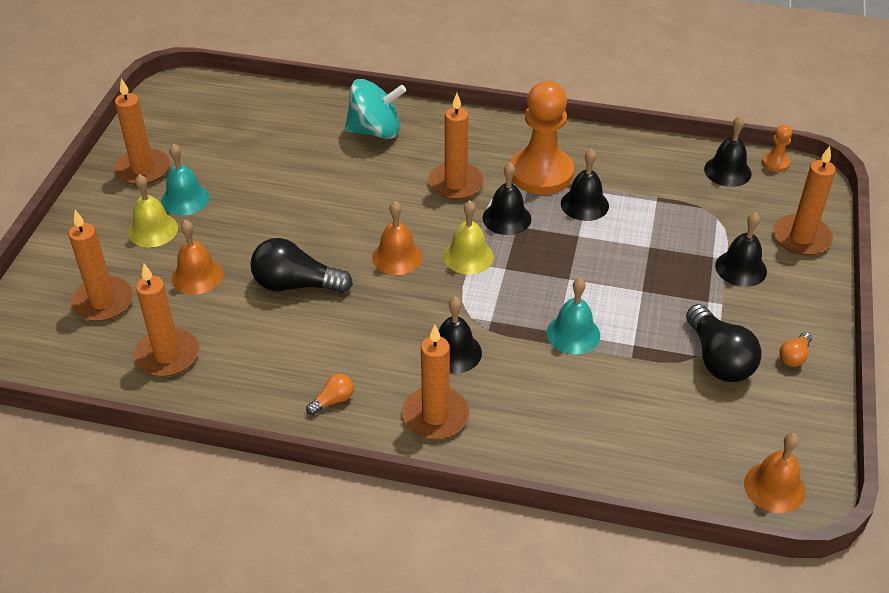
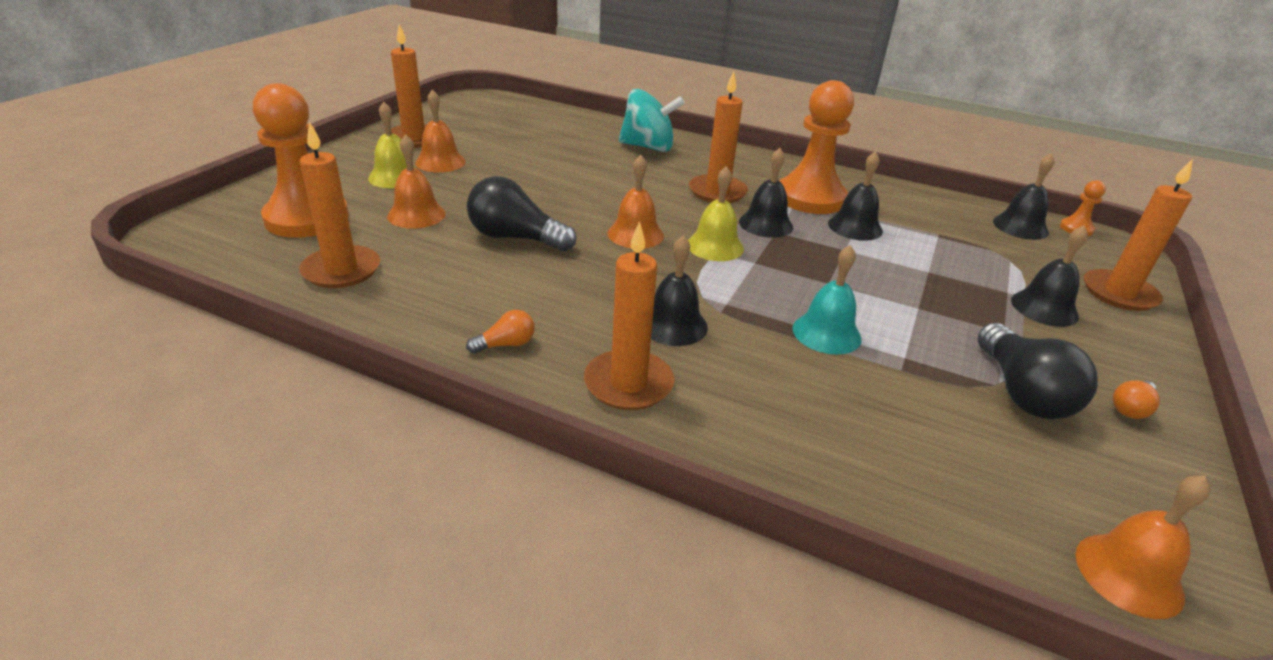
camera: 10 degrees right, 10 degrees down
orange candle [69,210,133,322] -> orange pawn [253,83,349,238]
turquoise bell [161,143,210,215] -> orange bell [415,89,466,173]

